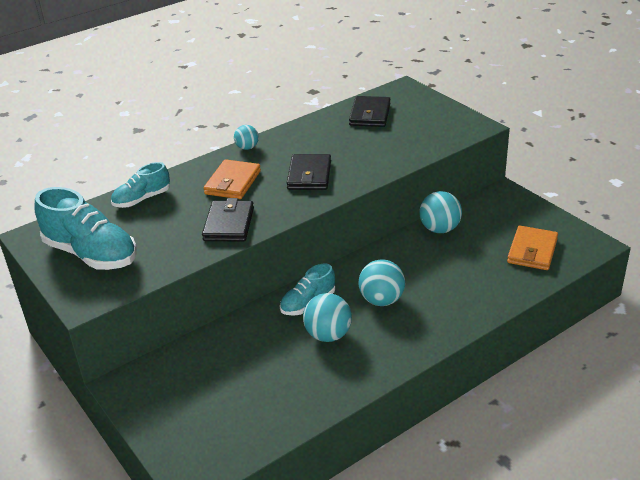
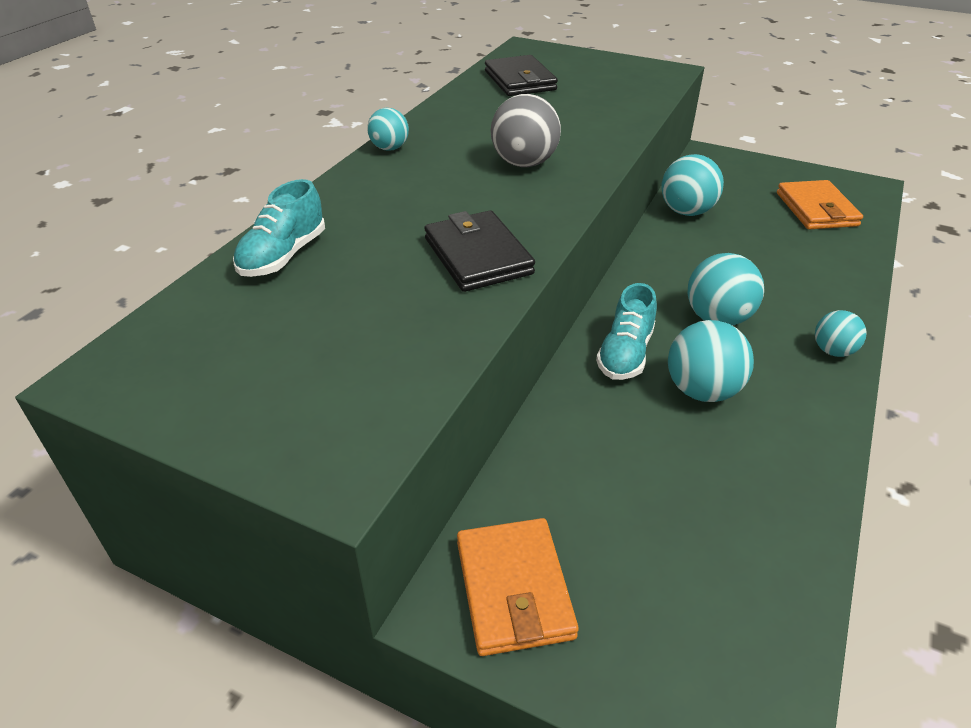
camera: 30 degrees left, 5 degrees up
turquoise shoe [34,187,137,270] -> none
orange wallet [203,159,261,199] -> orange wallet moved to [457,518,579,656]
black wallet [287,154,331,190] -> grey ball [491,94,561,167]
none -> turquoise ball [815,310,867,357]

